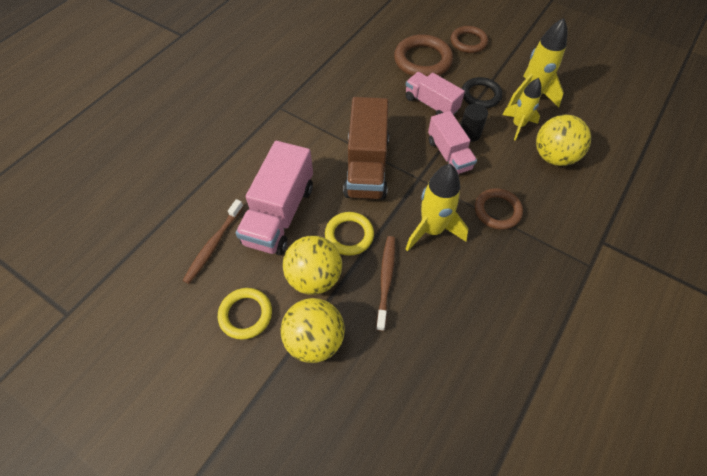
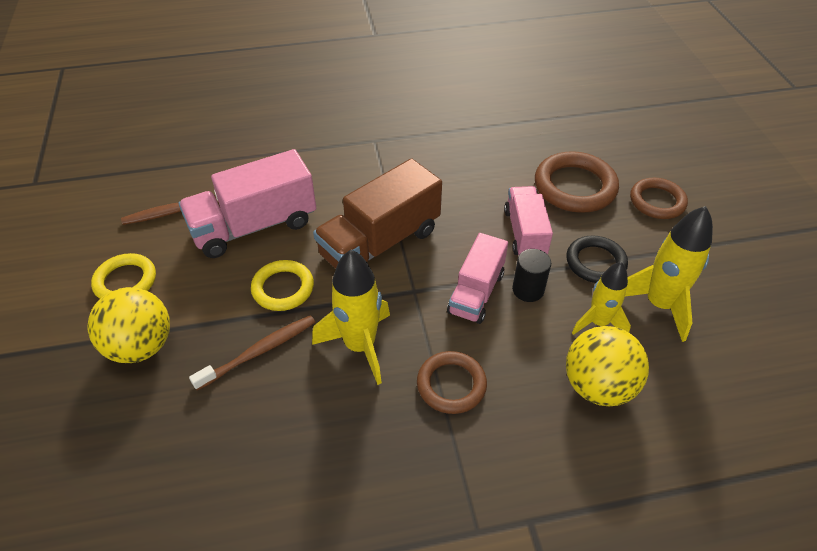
camera: 45 degrees right, 10 degrees down
yellow ball [283,236,342,295] -> none

